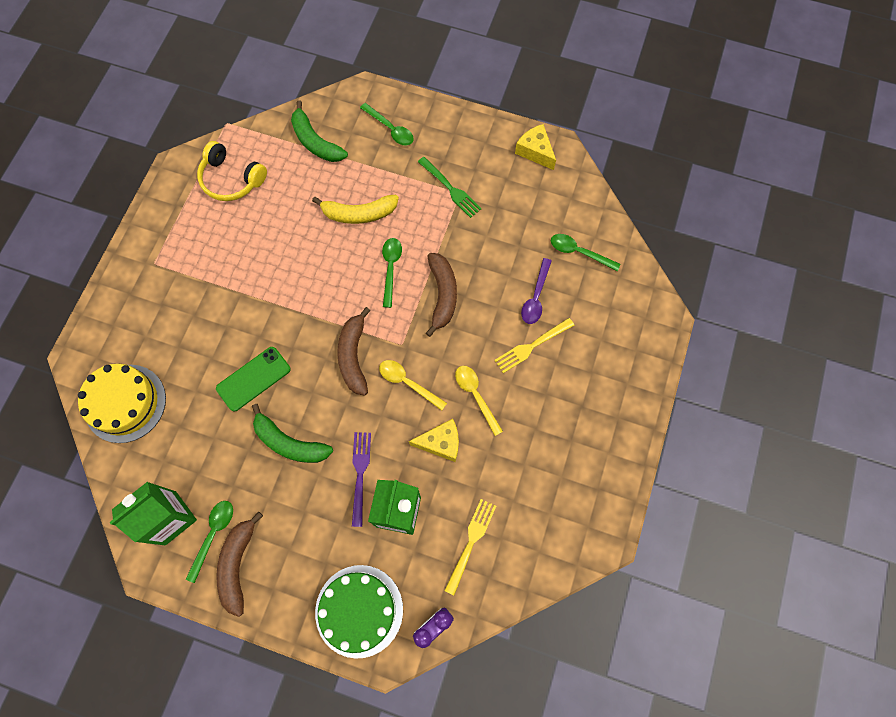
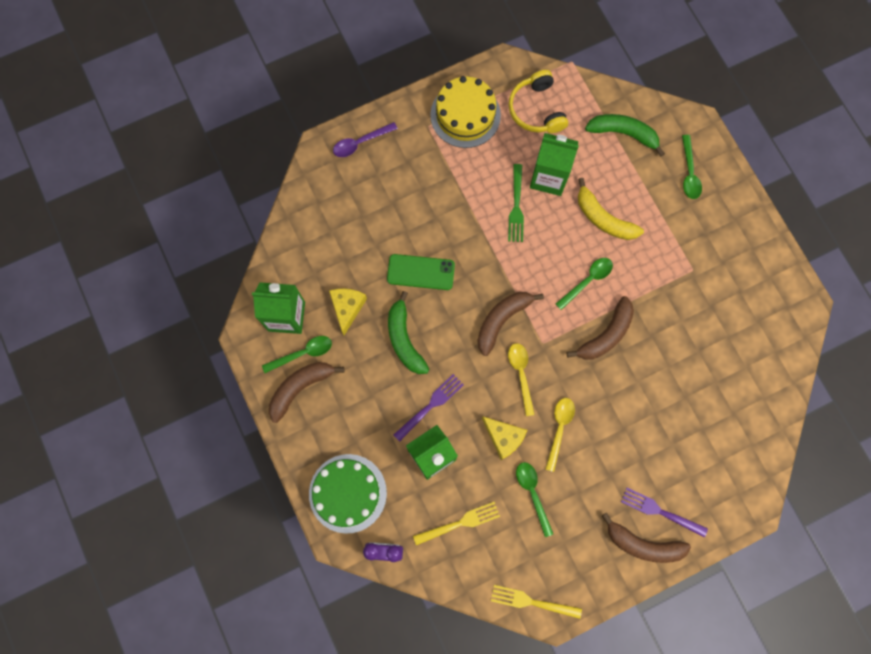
camera: 45 degrees right, 5 degrees up
yellow cake [78,364,166,443] -> yellow cake moved to [430,76,501,148]
green banana [291,100,348,162] -> green banana turned 105 degrees clockwise [585,114,665,156]
green fork [418,157,482,218] -> green fork moved to [508,164,524,242]
yellow fork [494,318,574,373] -> yellow fork moved to [491,585,582,619]
yellow cheese [515,124,556,170] -> yellow cheese moved to [329,288,367,335]
purple spoon [521,258,552,324] -> purple spoon moved to [333,122,398,157]
green spoon [551,234,620,271] -> green spoon moved to [516,462,553,537]
none -> green carton [530,133,579,196]
none -> brown banana [602,513,691,563]
none -> purple fork [621,488,708,537]

